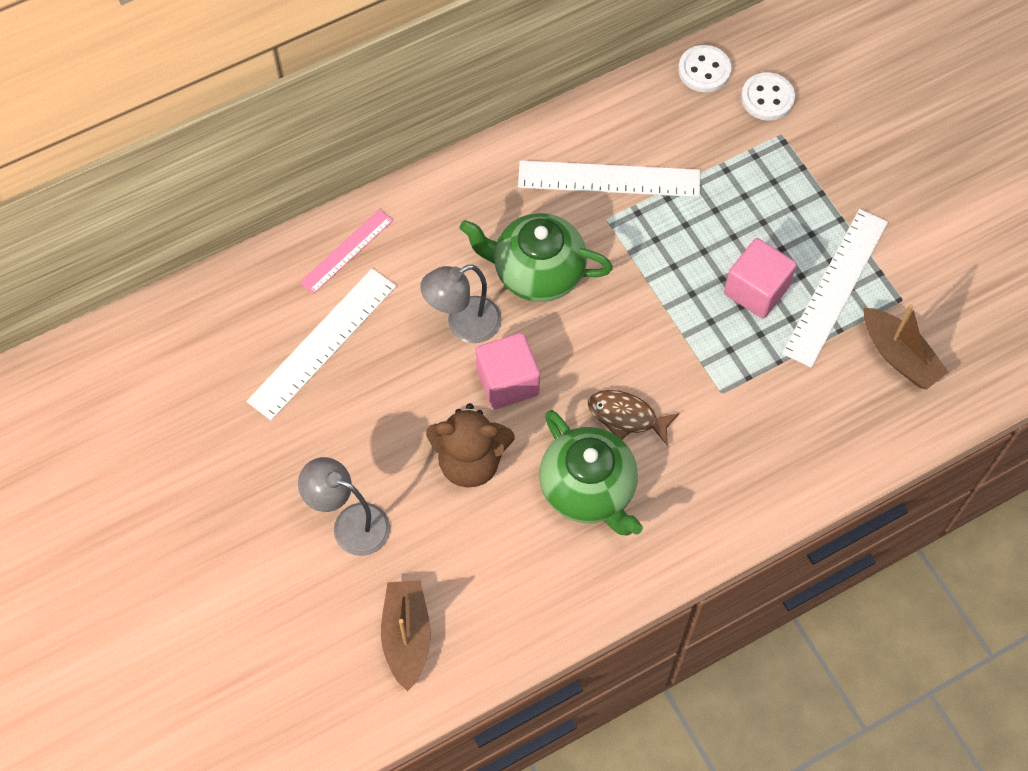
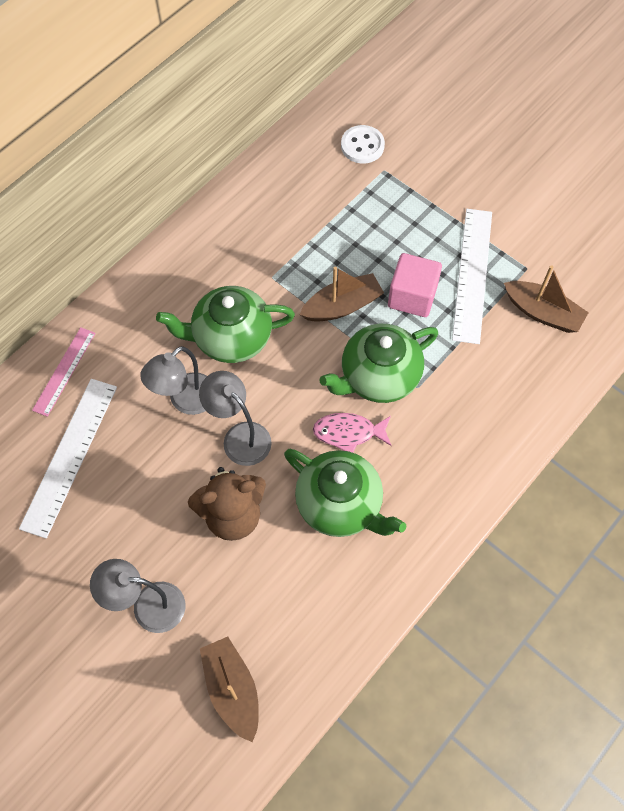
camera: 20 degrees left, 0 degrees up
pink cube [476,333,540,409] -> grey lamp [199,371,272,466]
white ruler [518,160,700,197] -> none
brown fish [588,390,679,446] -> pink fish [313,413,392,453]
white button [678,45,731,92] -> none
none -> brown boat [299,267,384,322]
none -> green teapot [319,324,438,403]

